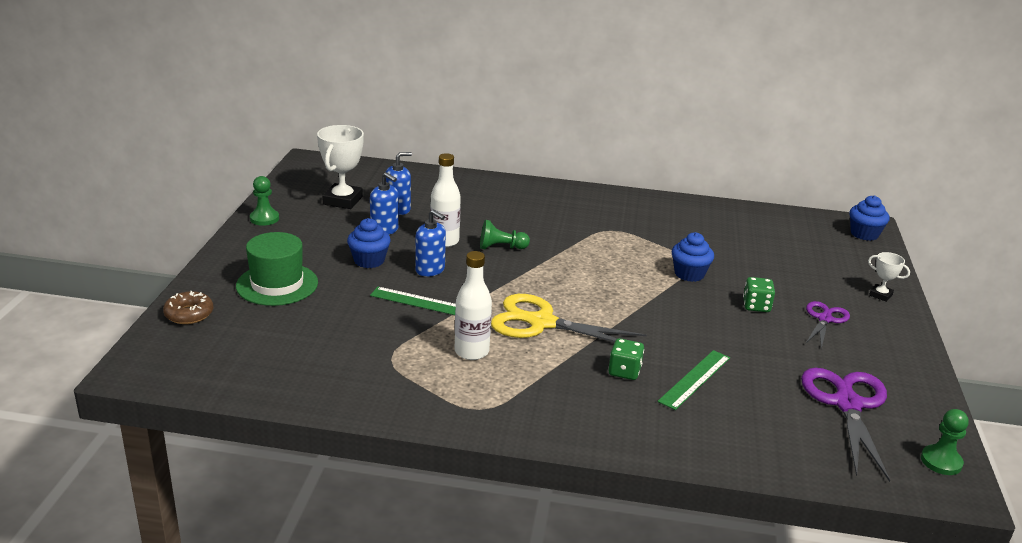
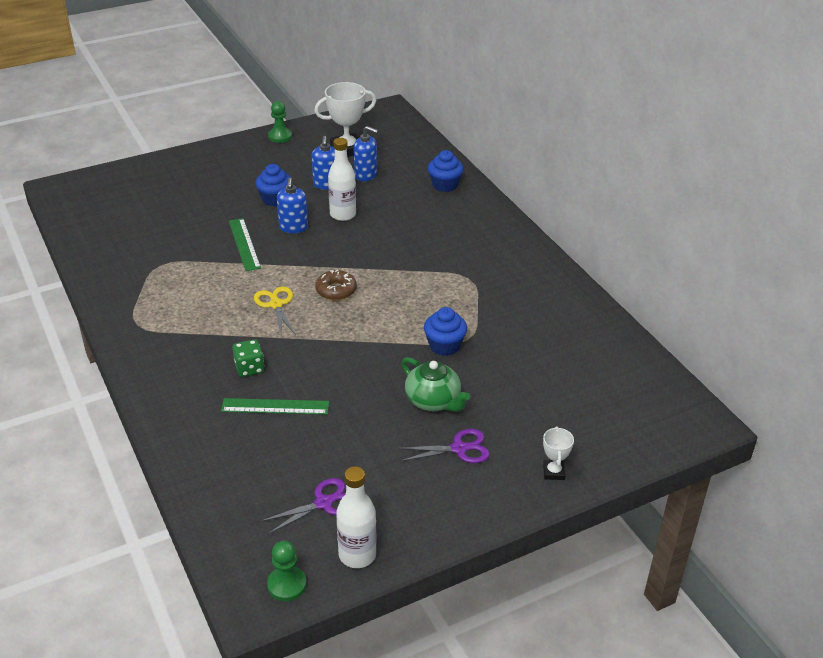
camera: 55 degrees right, 10 degrees up
brown donut [163,291,213,324] -> brown donut moved to [315,270,357,300]
green hat [236,232,318,306] -> none
white bottle [455,251,492,360] -> white bottle moved to [336,467,376,568]
green pawn [480,220,530,249] -> none
yellow scissors [491,294,647,342] -> yellow scissors [254,287,296,337], size x0.58
green dice [743,277,775,312] -> green teapot [402,357,470,412]
purple scissors [801,368,890,482] -> purple scissors [260,478,345,534], size x0.58
blue cupcake [850,195,890,241] -> blue cupcake moved to [428,150,464,192]

